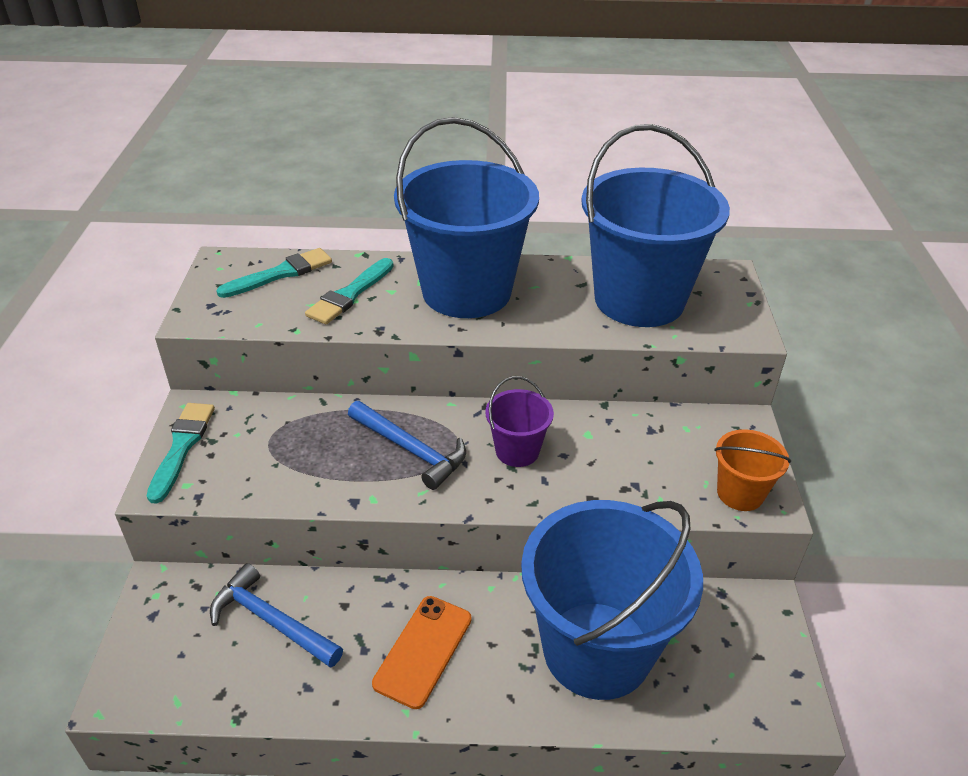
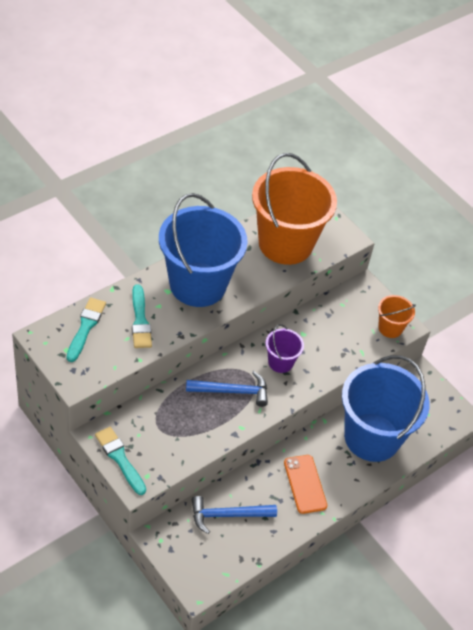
camera: 45 degrees left, 10 degrees up
blue bucket [581,124,730,327] -> orange bucket [252,153,337,265]

